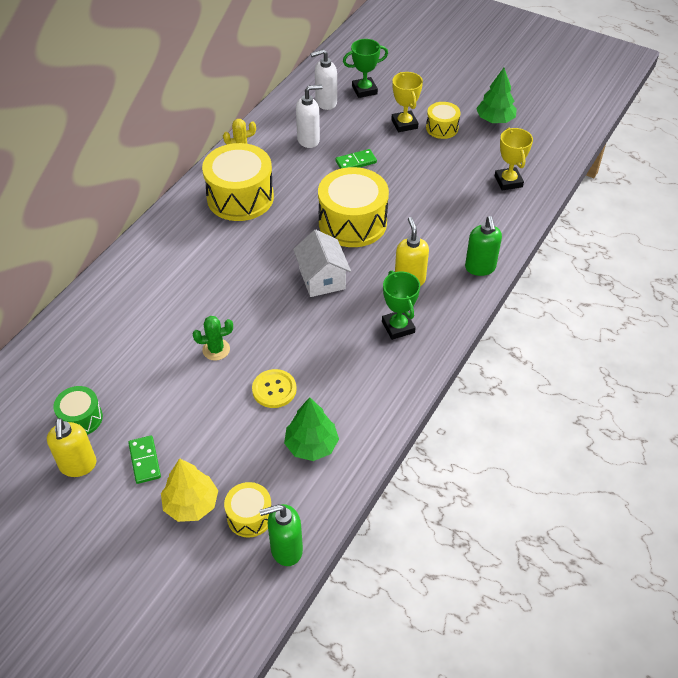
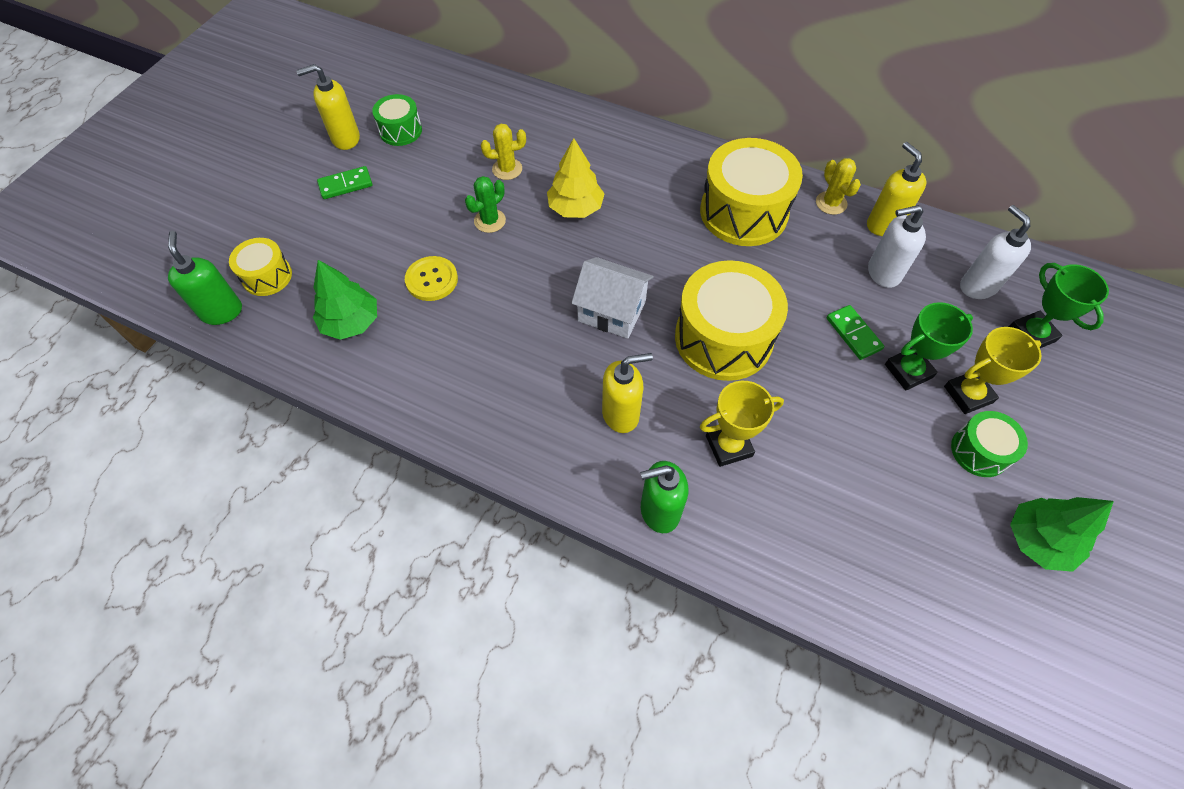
camera: 85 degrees right, 10 degrees up
yellow tree [161,458,218,522] -> yellow tree moved to [547,138,605,218]
green cactus [192,316,233,361] -> green cactus turned 60 degrees clockwise [465,176,506,233]
white house [293,230,351,297] -> white house turned 45 degrees clockwise [571,257,654,339]
white soap dispenser [296,85,322,148] -> white soap dispenser turned 105 degrees clockwise [868,205,926,288]
green trophy [382,271,420,340] -> green trophy moved to [885,302,973,391]
yellow drum [426,102,460,139] -> green drum [951,411,1028,477]
yellow trophy [495,128,533,190] -> yellow trophy moved to [700,381,784,467]
none -> yellow cactus [481,124,526,180]
none -> yellow soap dispenser [867,142,926,236]

